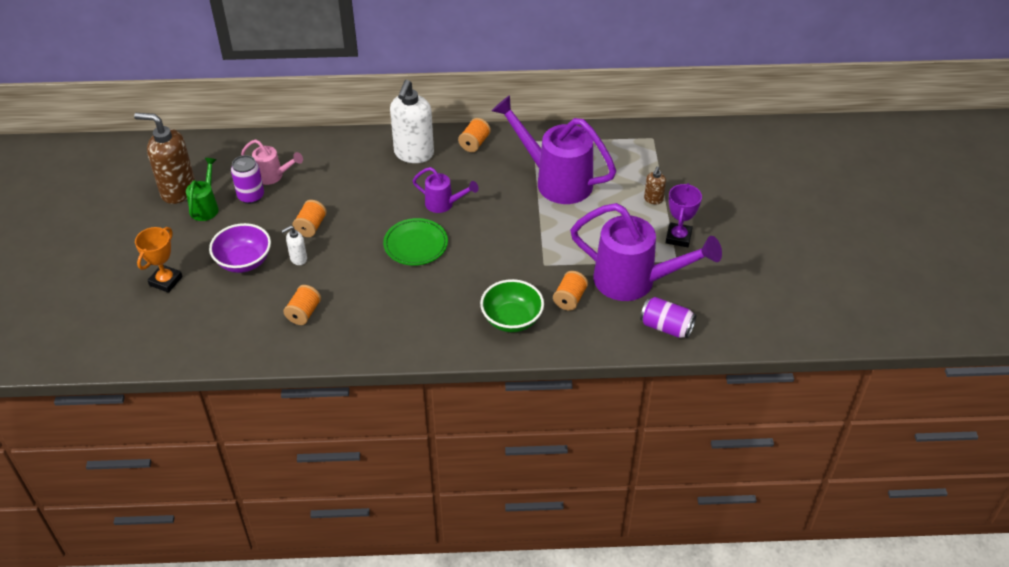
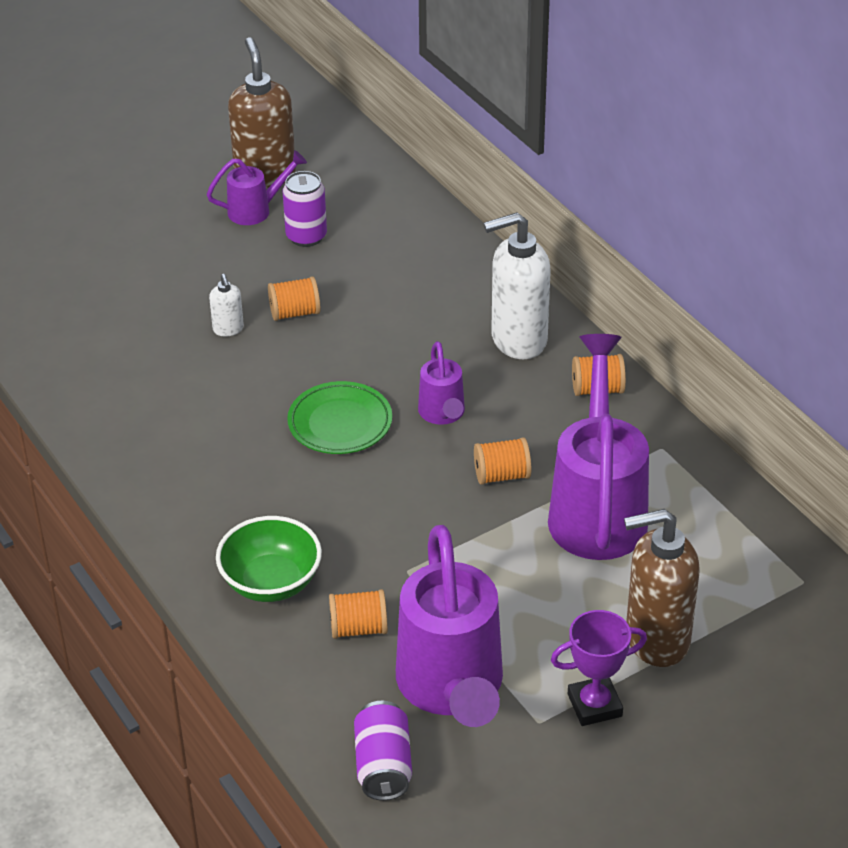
camera: 60 degrees right, 5 degrees down
orange trophy [135,227,183,293] -> none
green watering can [186,158,219,221] -> purple watering can [207,150,307,225]
purple bowl [209,223,271,273] -> none
pink watering can [241,139,303,185] -> none
white soap dispenser [282,226,307,265] -> white soap dispenser turned 135 degrees counterclockwise [209,274,244,337]
orange spool [283,285,321,325] -> orange spool moved to [474,437,531,485]
brown soap dispenser [644,167,666,204] -> brown soap dispenser [624,509,699,667], size x2.16

